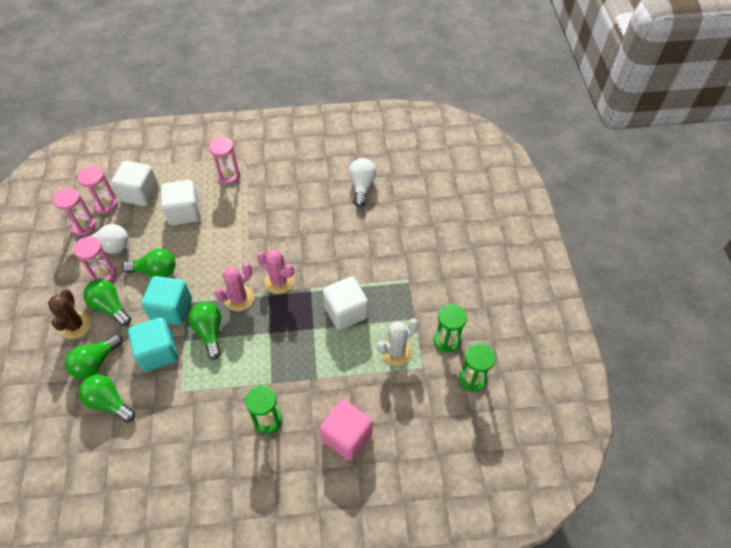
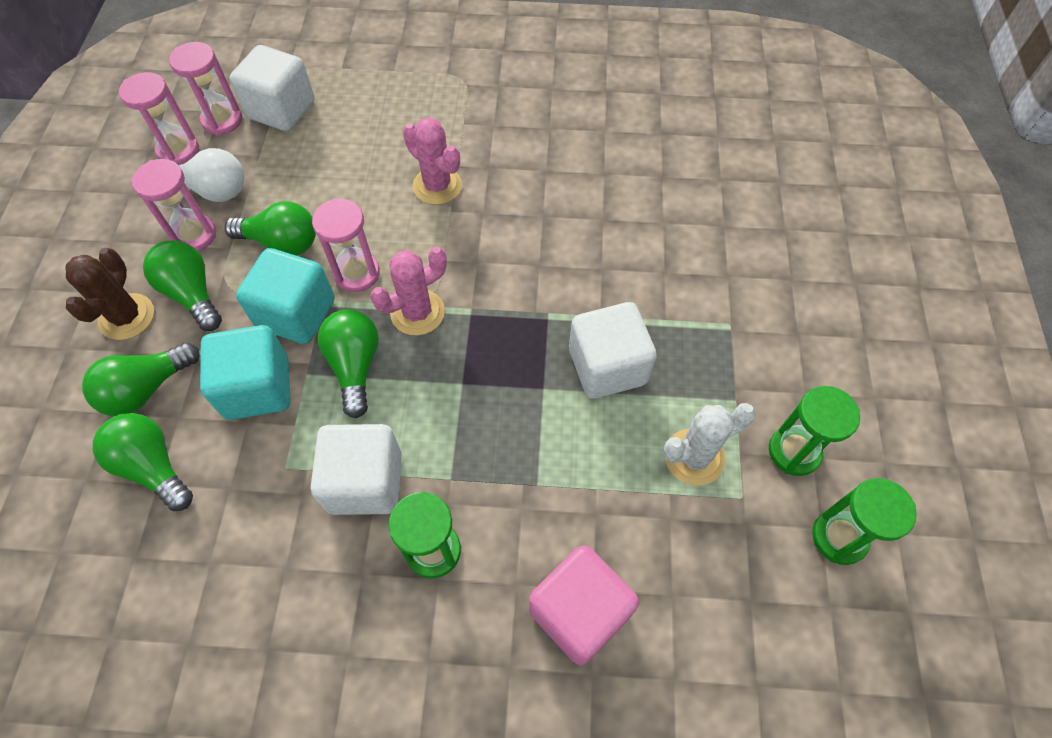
camera: 10 degrees right, 5 degrees up
white cube [161,180,200,225] -> white cube moved to [311,424,402,515]
pink hourglass [209,137,240,184] -> pink hourglass moved to [312,198,380,292]
pink cactus [257,250,294,294] -> pink cactus moved to [403,117,462,205]
white light bulb [349,158,376,207] -> none

